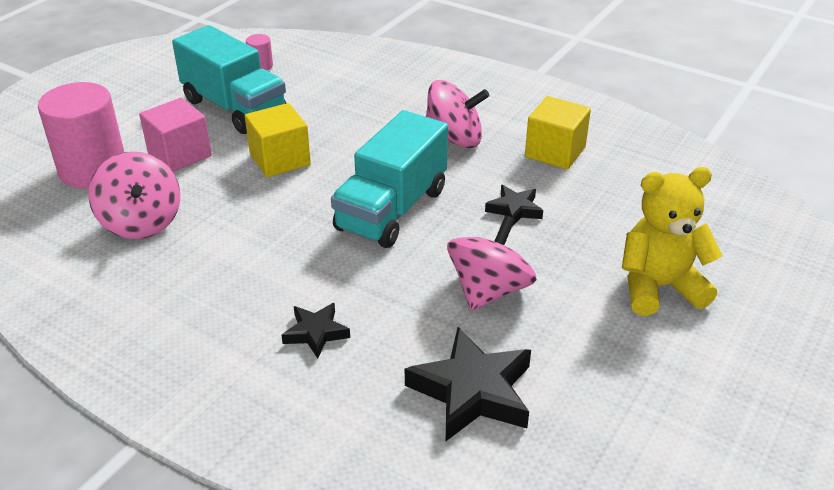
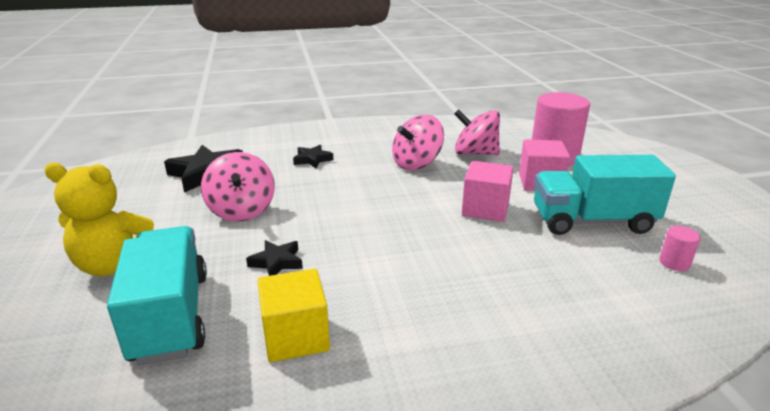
camera: 135 degrees right, 10 degrees down
yellow cube [245,103,311,177] -> pink cube [462,161,514,222]
turquoise truck [331,110,448,248] -> turquoise truck moved to [107,226,207,366]
pink spinning top [426,80,490,148] -> pink spinning top moved to [392,115,444,170]
yellow teddy bear [622,167,723,316] -> yellow teddy bear turned 60 degrees clockwise [44,163,154,276]

